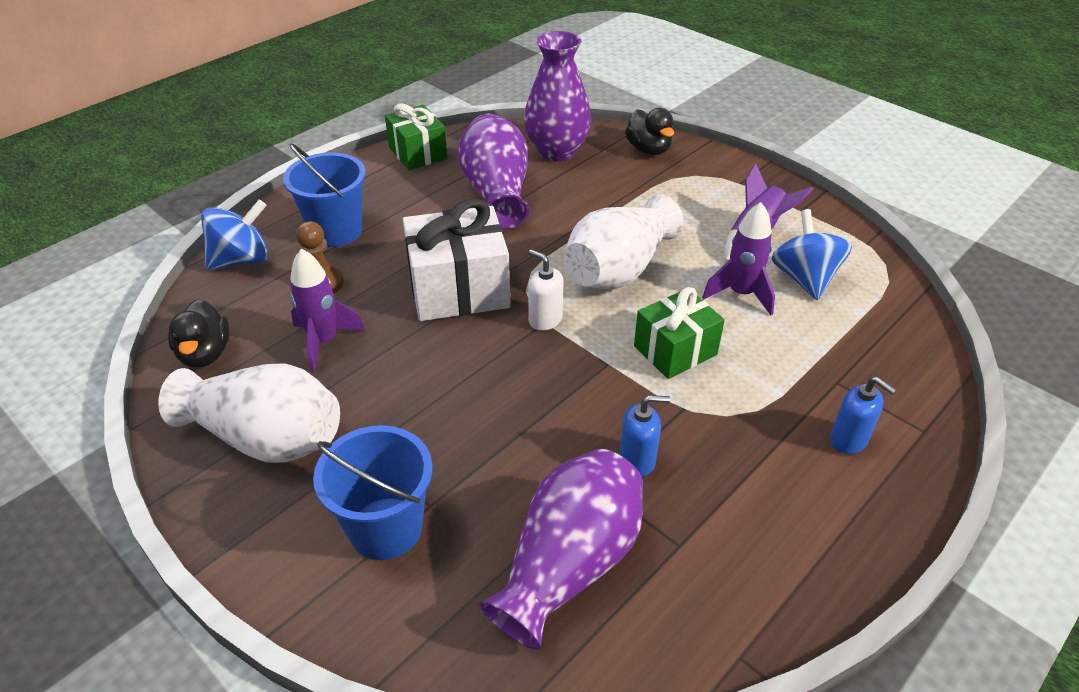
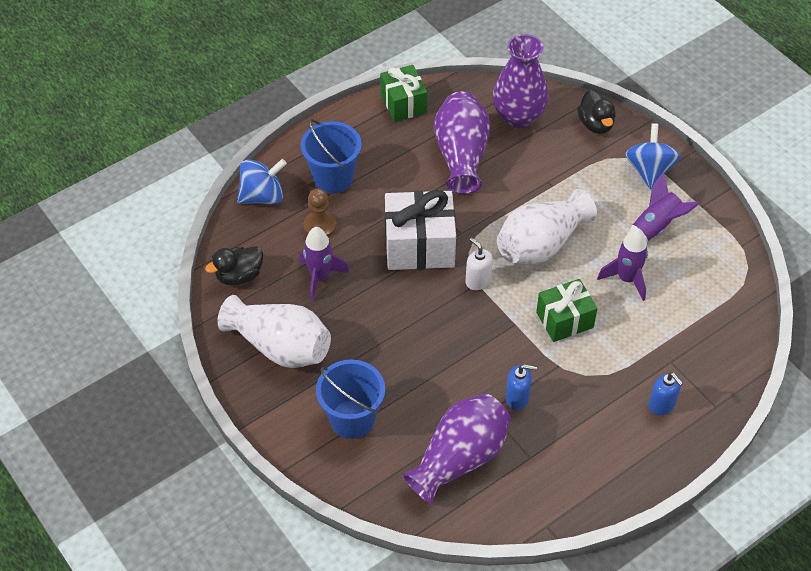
camera: 10 degrees right, 10 degrees up
black duck [168,299,230,368] -> black duck turned 60 degrees clockwise [205,246,263,285]
blue spinning top [772,209,852,300] -> blue spinning top moved to [625,123,681,189]

